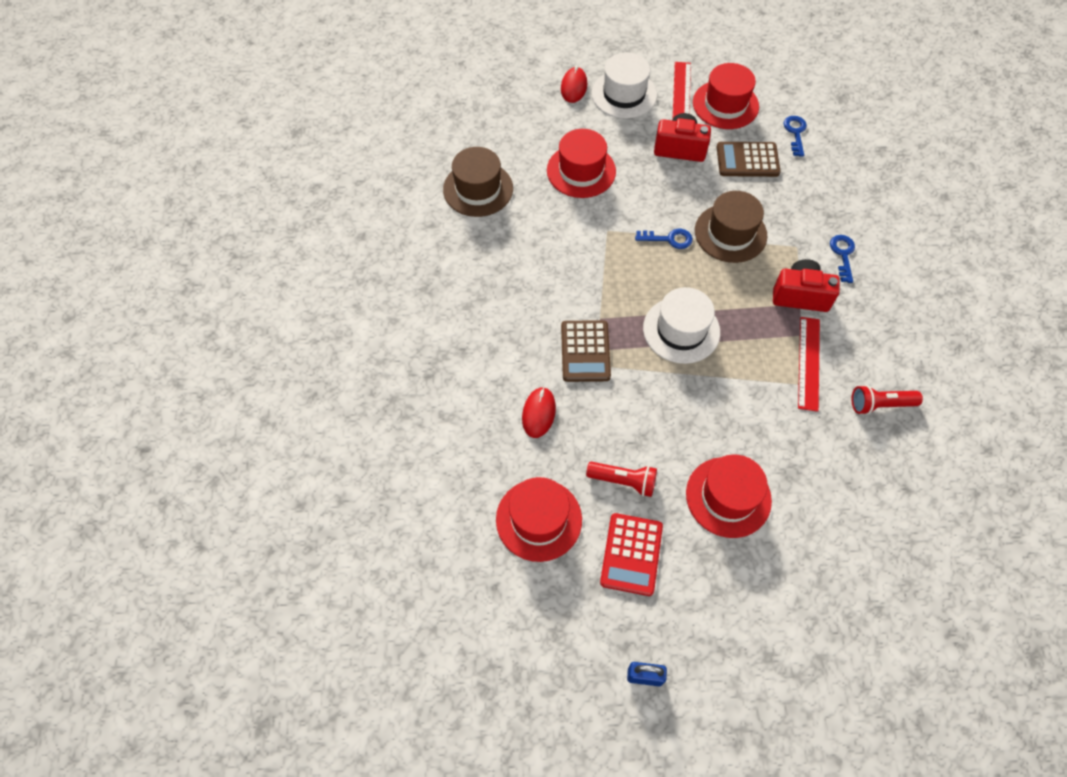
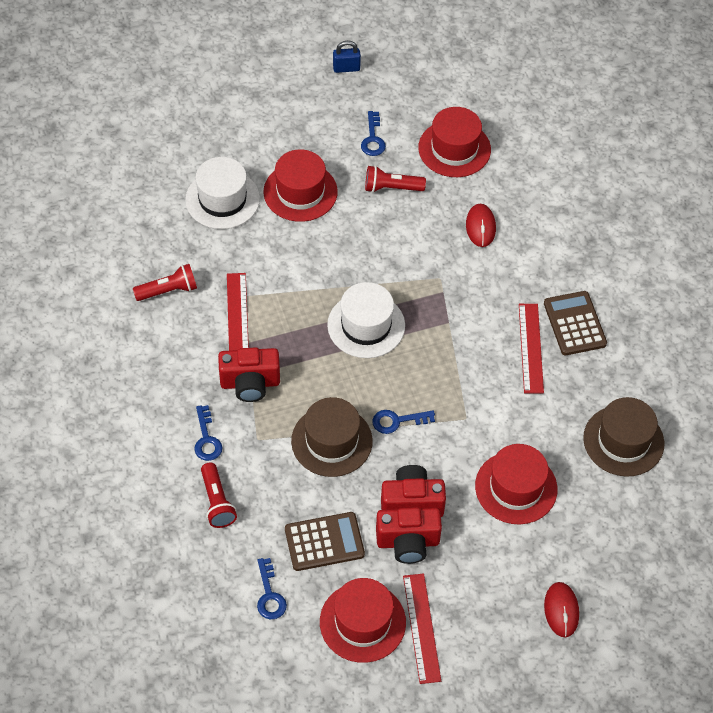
camera: 165 degrees right, 5 degrees down
brown calculator [561,320,611,382] -> brown calculator moved to [544,291,607,355]
white hat [592,53,657,118] -> white hat moved to [185,157,260,229]
red calculator [600,513,663,596] -> blue key [361,111,386,156]
none -> red flashlight [201,462,237,528]
none -> red camera [381,465,446,517]
none -> red ruler [519,304,544,394]

